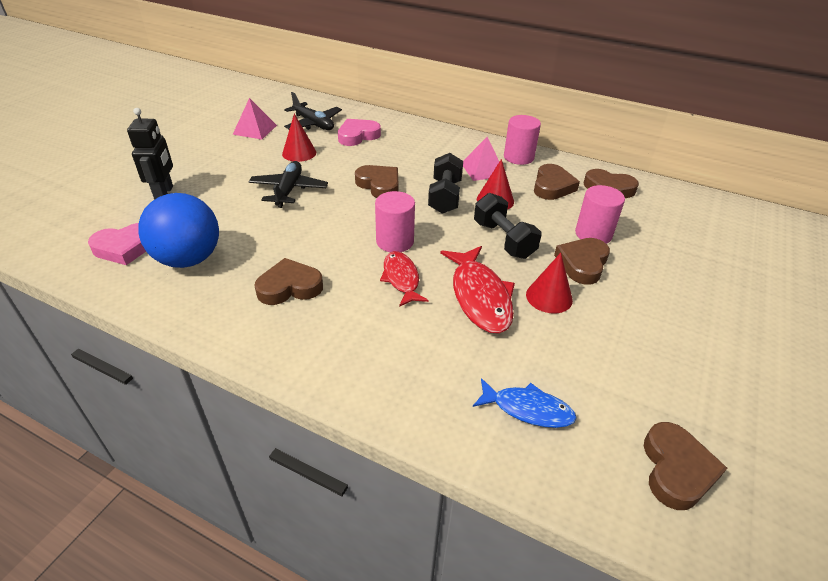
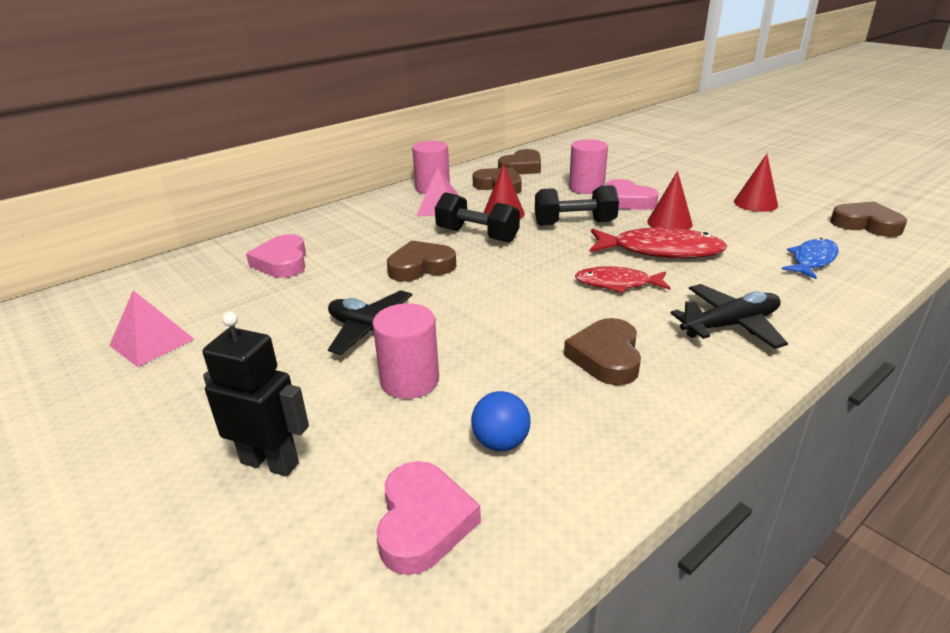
camera: 65 degrees left, 10 degrees down
blue ball [138,193,219,268] -> blue ball [471,391,531,451], size x0.48
red cone [282,114,316,162] -> red cone moved to [734,154,778,212]
black plane [284,92,342,130] -> black plane moved to [671,284,788,349]
pink cylinder [375,191,415,252] -> pink cylinder moved to [372,303,439,399]
brown heart [554,238,610,285] -> pink heart [606,179,659,210]

